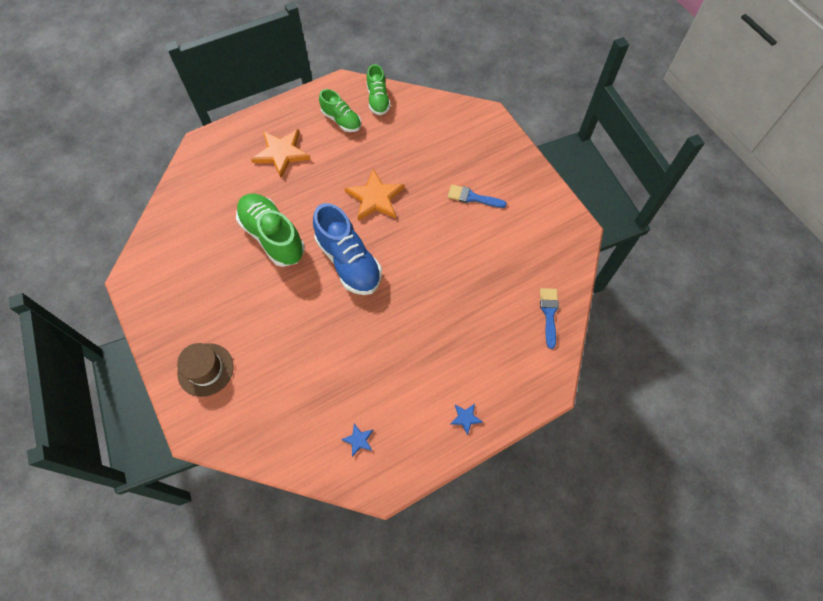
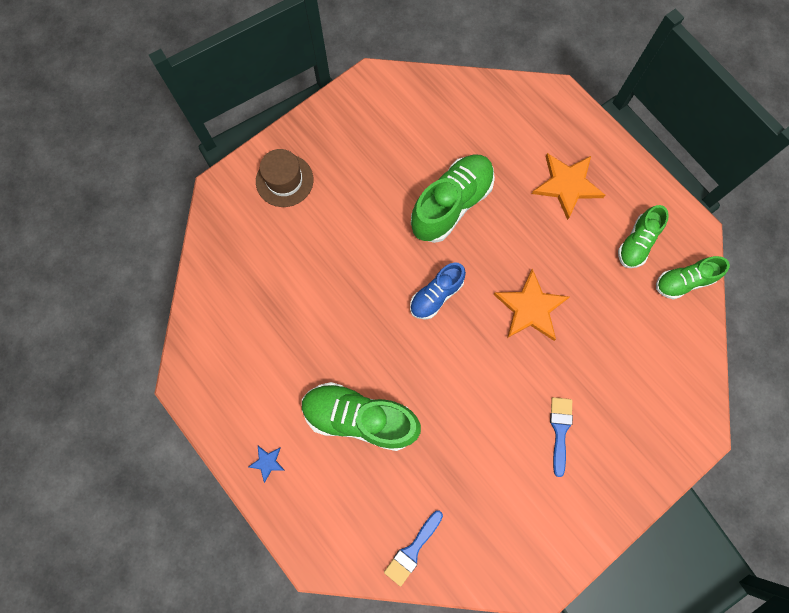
camera: 80 degrees right, 10 degrees up
blue shoe [313,203,382,295] -> blue shoe [410,262,466,320], size x0.59
blue star [341,423,373,457] -> none
blue brush [540,288,559,349] -> blue brush turned 135 degrees clockwise [384,510,443,587]
none -> green shoe [302,382,421,451]

